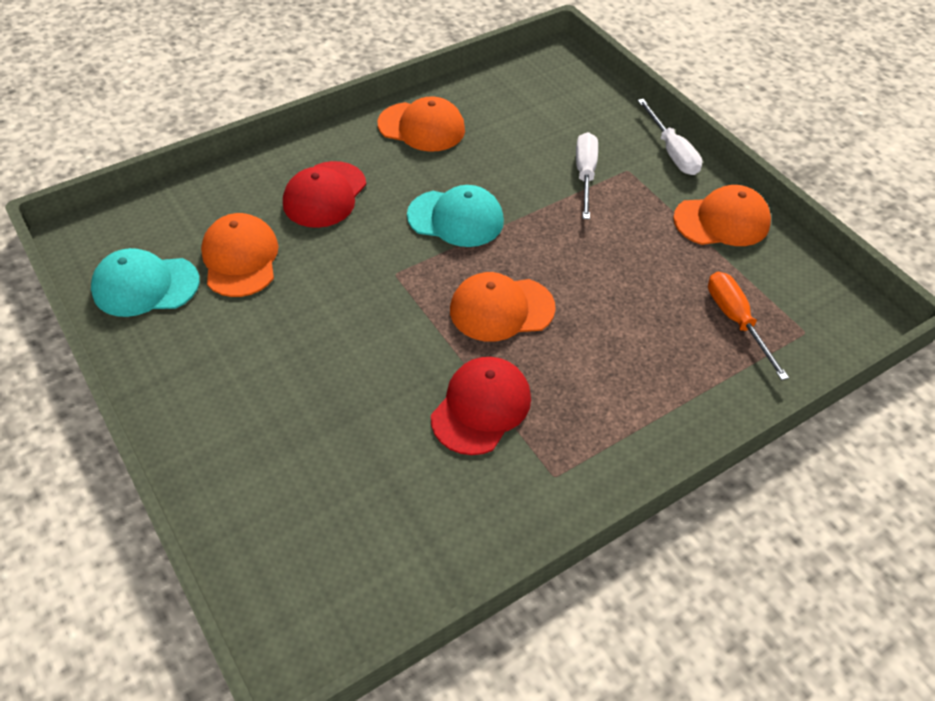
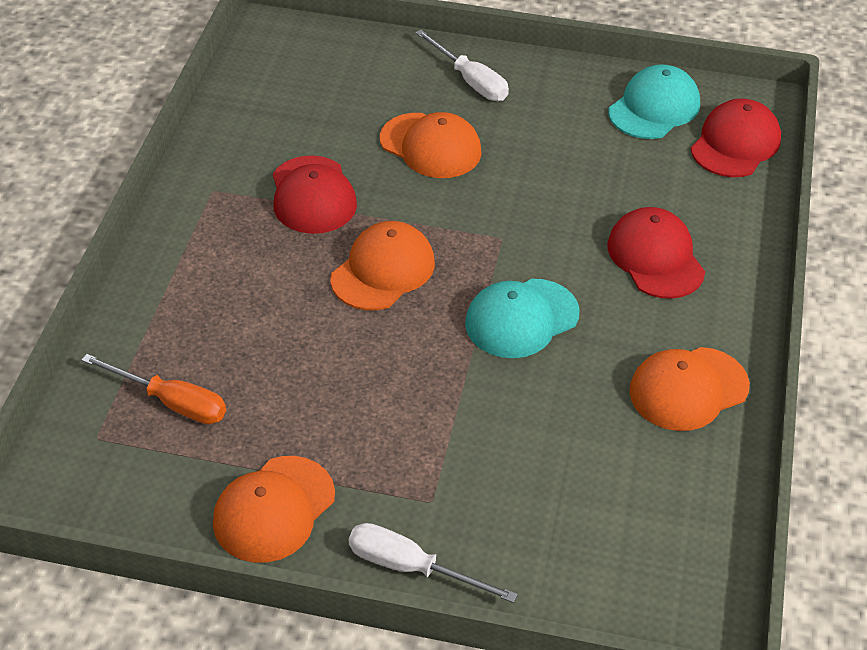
camera: 135 degrees right, 5 degrees down
orange cap [201,213,278,297] -> orange cap moved to [380,112,482,178]
white screwdriver [576,132,598,219] -> white screwdriver moved to [415,30,509,101]
none -> red cap [691,99,781,177]

